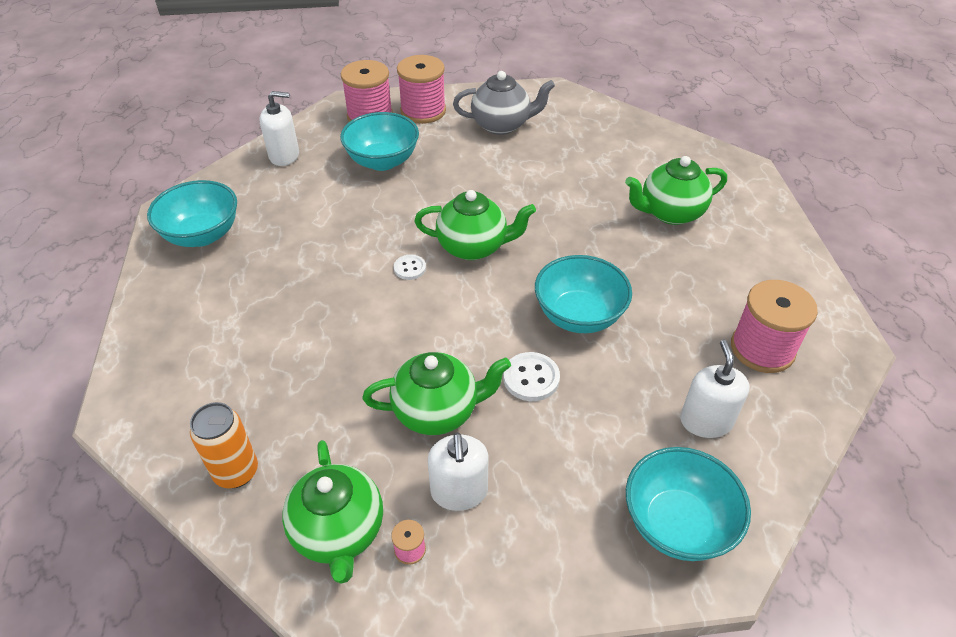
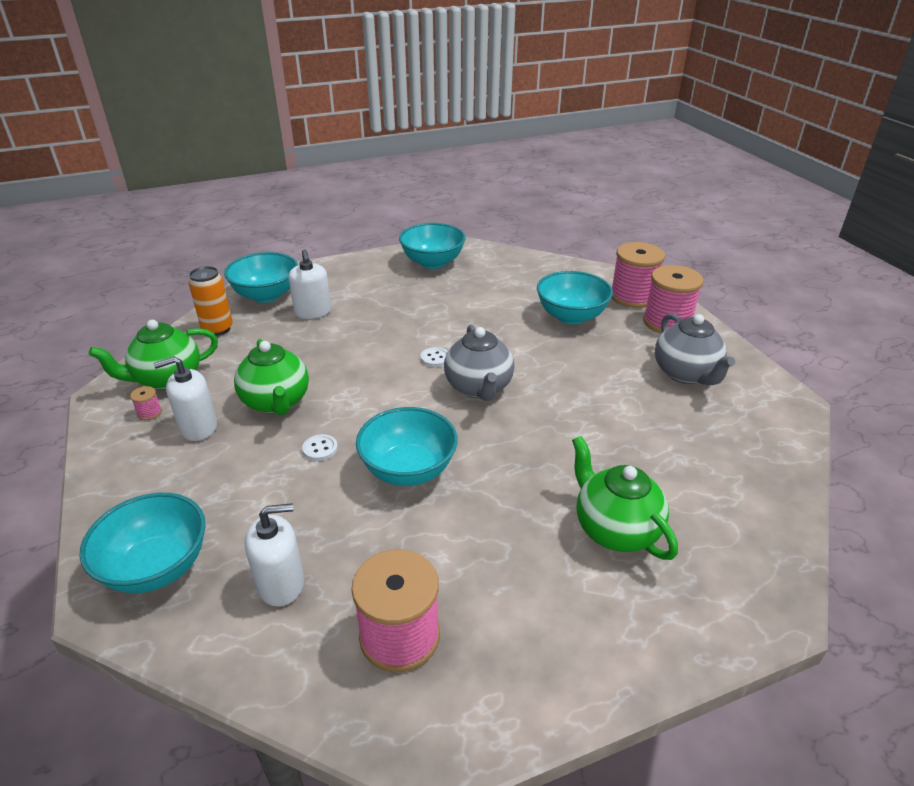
camera: 75 degrees right, 10 degrees down
white soap dispenser [259,91,299,166] -> white soap dispenser moved to [289,250,331,319]
green teapot [414,190,536,260] -> grey teapot [444,324,514,401]
white button [503,352,560,401] -> white button [302,434,338,461], size x0.65
none -> turquoise bowl [224,252,298,303]

